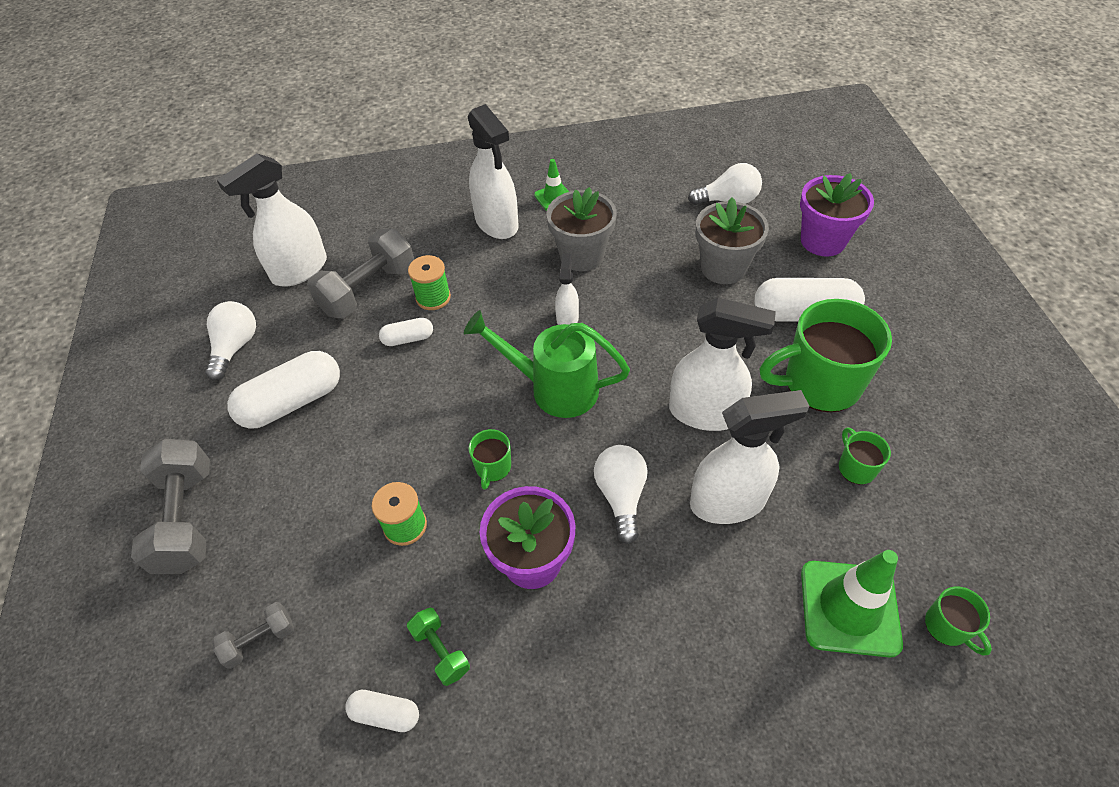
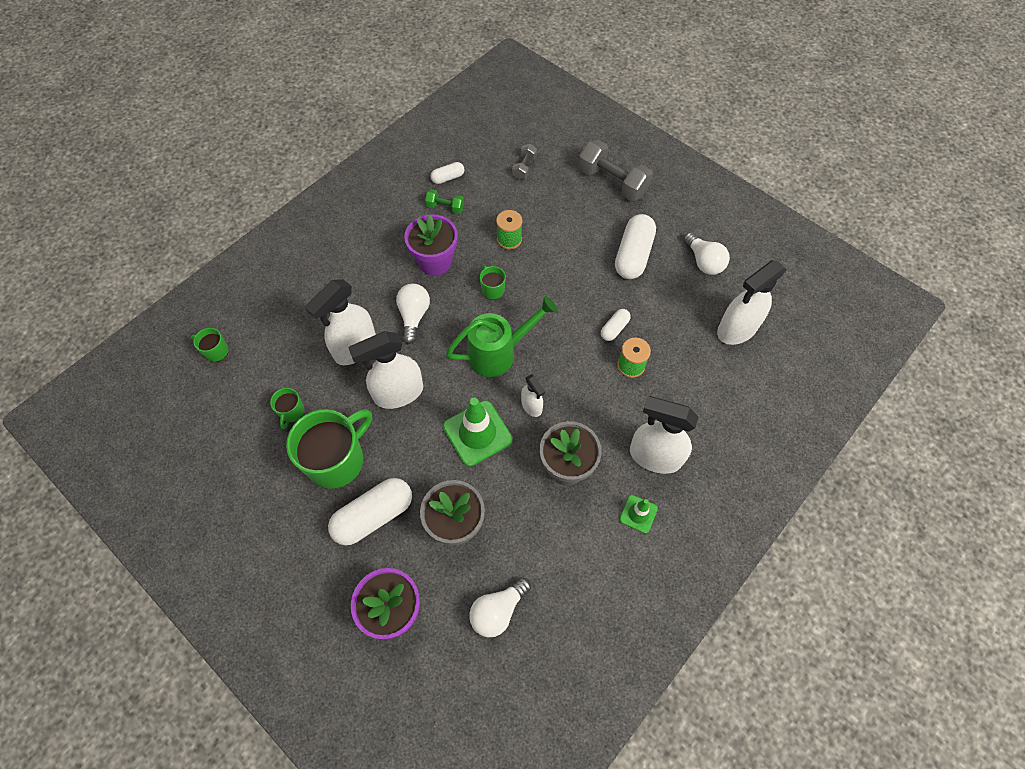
camera: 140 degrees right, 10 degrees up
white spray bottle [217,153,327,286] -> white spray bottle turned 135 degrees counterclockwise [717,260,787,345]
grey dumbbell [307,229,414,318] -> none
white light bulb [594,445,648,544] -> white light bulb turned 135 degrees counterclockwise [396,283,430,344]
green traffic cone [801,550,903,658] -> green traffic cone moved to [443,398,513,467]
green mug [839,427,891,485] -> green mug turned 60 degrees clockwise [270,388,304,429]

